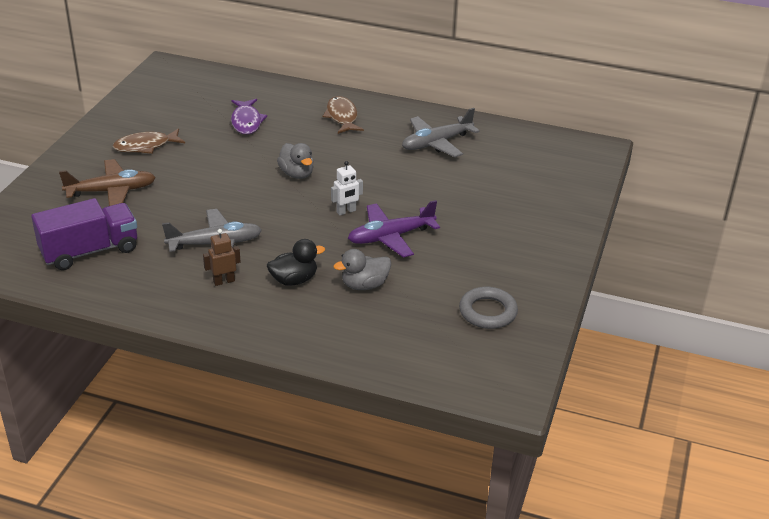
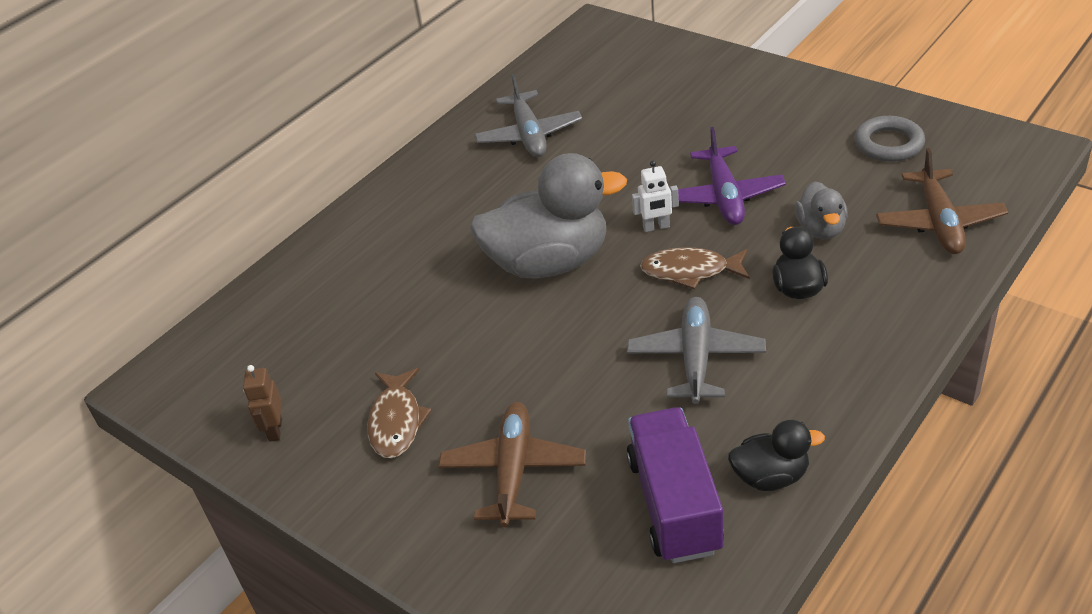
camera: 65 degrees left, 5 degrees up
brown robot [203,229,241,286] -> brown robot moved to [243,365,282,442]
purple fish [231,99,267,134] -> none
grey duck [277,143,314,179] -> grey duck [470,153,627,279], size x2.03
brown fish [323,96,364,134] -> brown fish moved to [640,247,750,289]
white robot [331,161,363,215] -> white robot turned 90 degrees clockwise [632,161,679,232]
none -> black duck [728,420,825,491]
none -> brown plane [876,148,1008,254]

